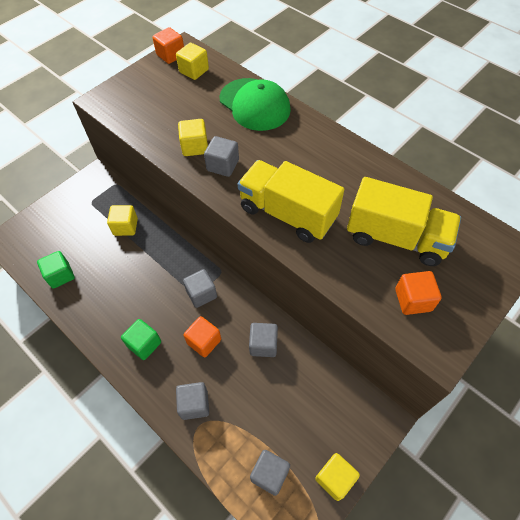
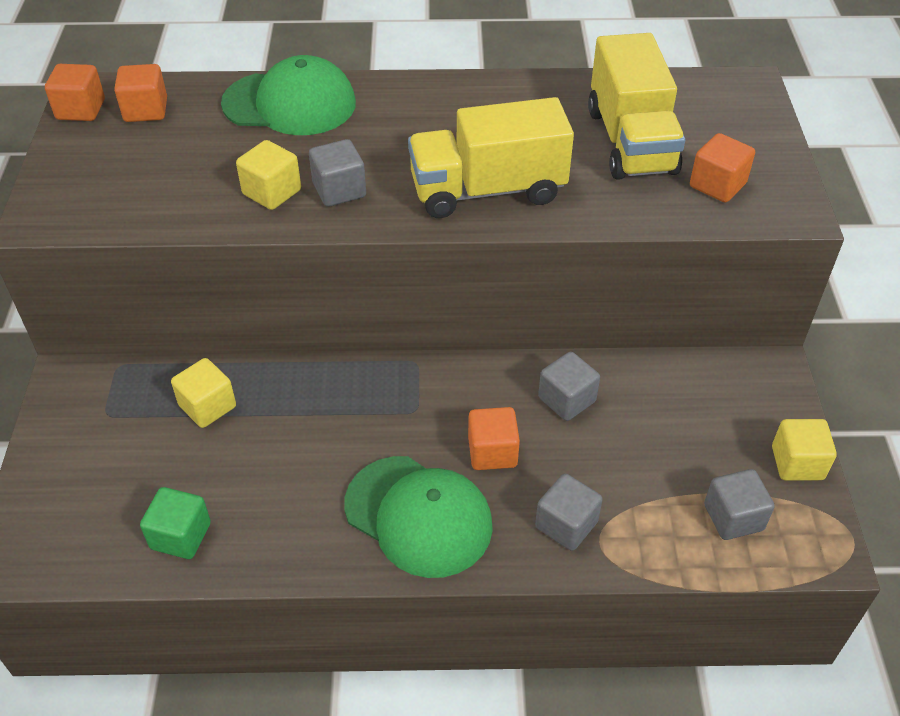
camera: 45 degrees left, 10 degrees down
green cube [121,319,161,360] -> green cap [344,456,493,578]
yellow cube [176,43,209,80] -> orange cube [114,64,167,122]
grey cube [183,269,217,308] -> none
yellow truck [347,177,461,266] -> yellow truck turned 105 degrees clockwise [588,33,685,180]

